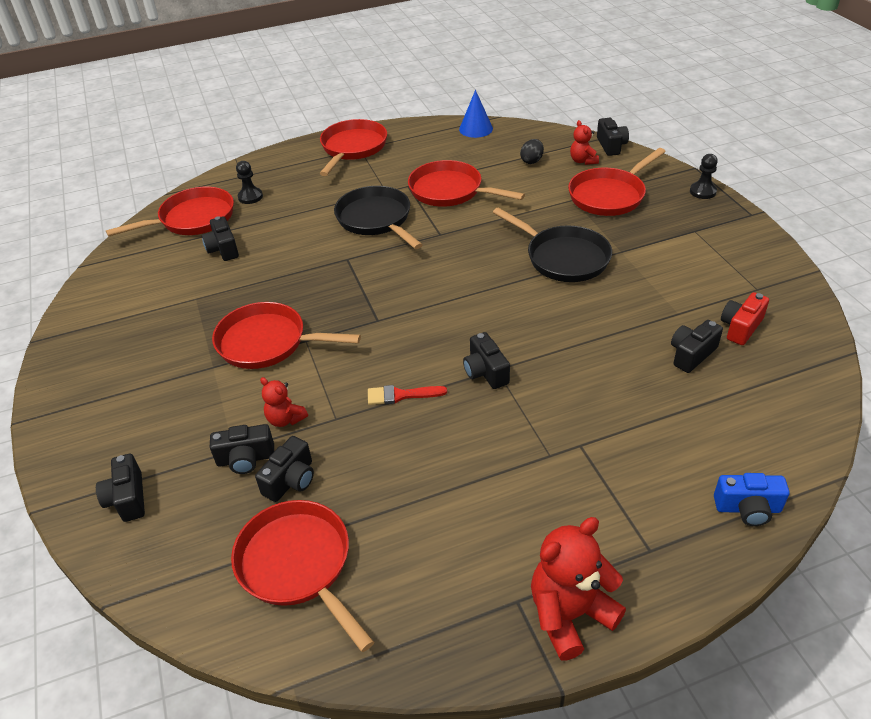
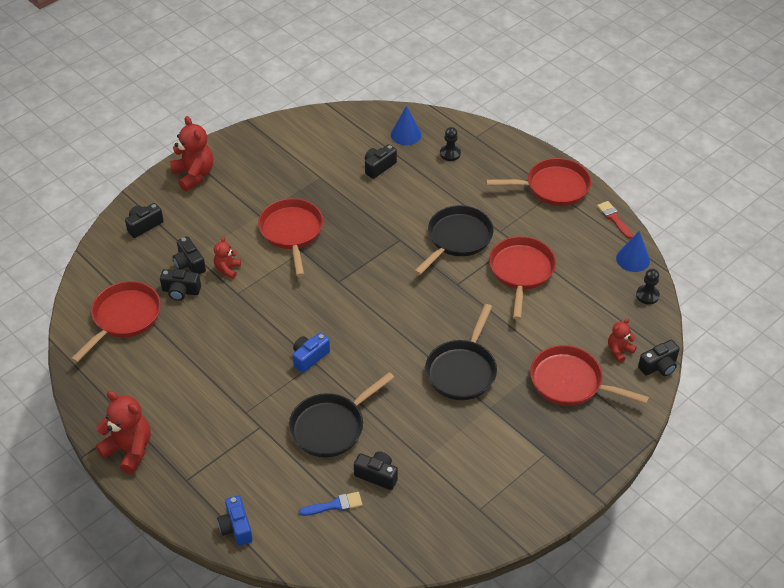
camera: 65 degrees right, 5 degrees up
red pan [106,187,234,237] -> blue cone [391,106,422,145]
red brush [368,385,447,405] -> red brush moved to [597,201,633,239]
black camera [463,332,510,389] -> blue camera [293,332,330,373]
black egg [520,139,544,164] -> none
black pawn [690,154,718,199] -> black pawn moved to [636,268,660,304]
red camera [721,292,769,345] -> none
none -> red teddy bear [170,116,213,191]
none -> black pan [289,372,394,457]
none -> blue brush [299,492,362,516]

